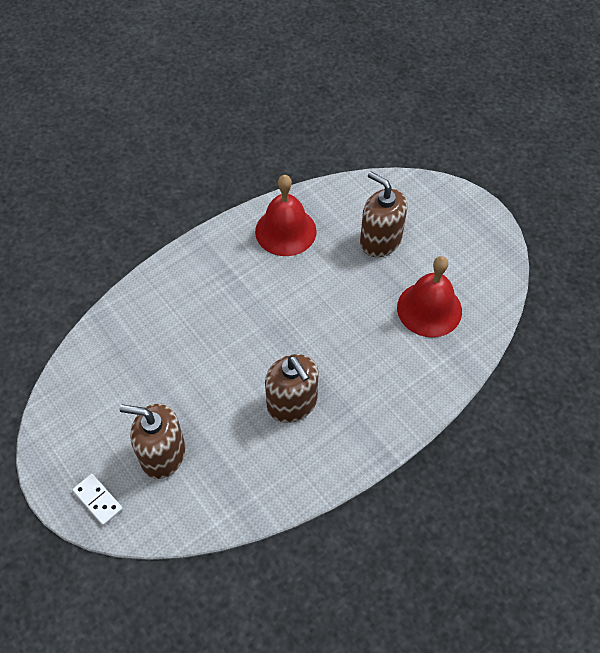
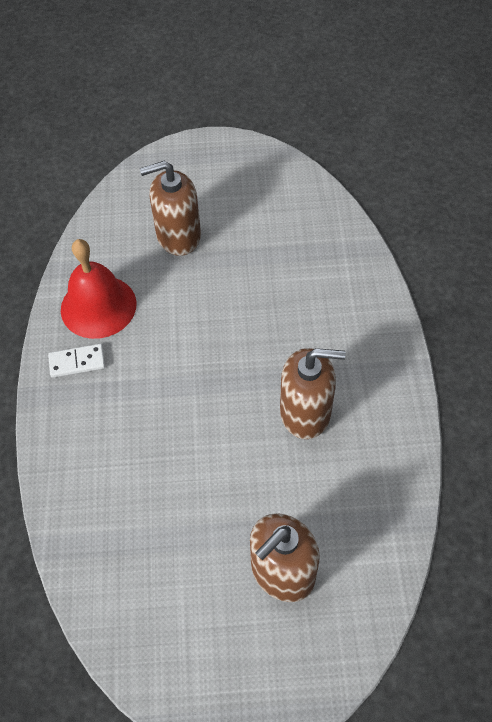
camera: 55 degrees left, 0 degrees up
white domino [72,474,123,526] -> white domino moved to [48,344,105,378]
red bell [397,256,462,337] -> none

